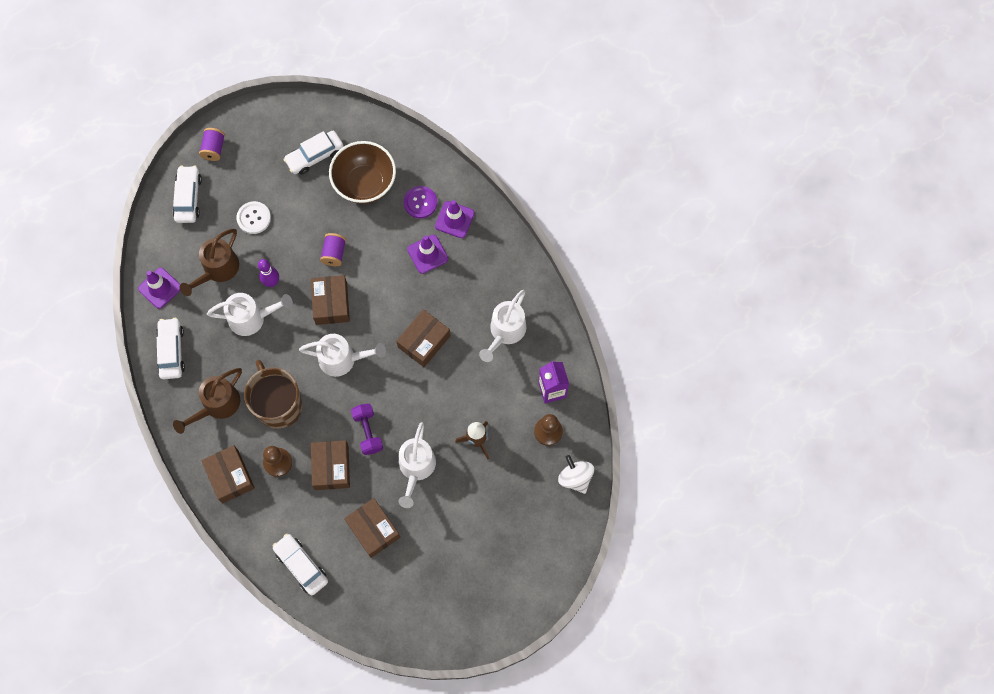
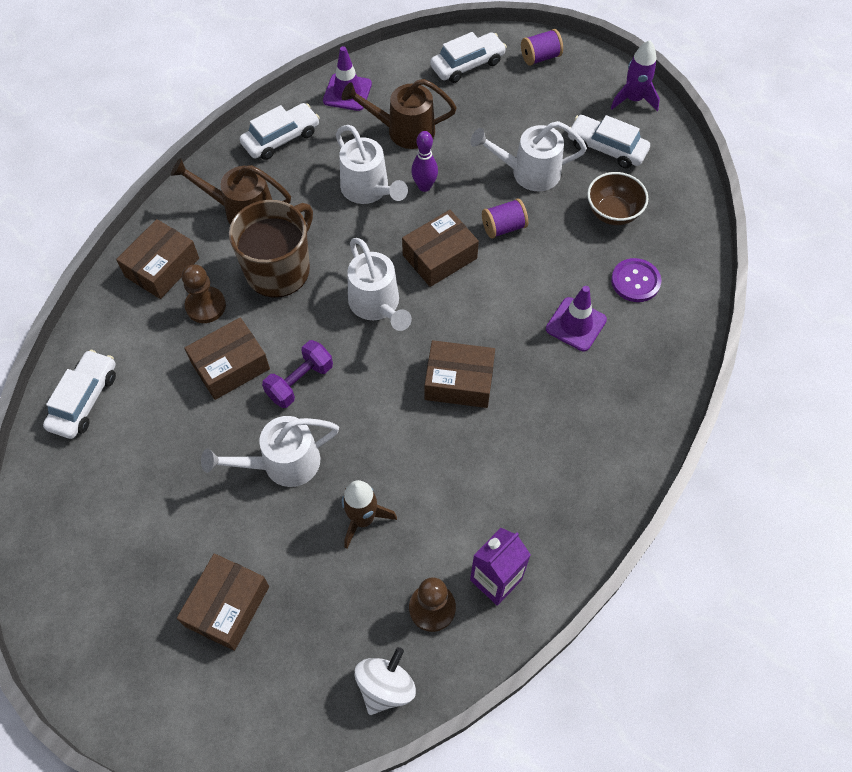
camera: 60 degrees right, 10 degrees down
white button [236,201,271,234] -> none
brown bowl [329,141,396,204] -> brown bowl [587,172,649,225], size x0.64
brown box [344,498,400,558] -> brown box moved to [177,554,269,651]
purple traffic cone [435,200,475,238] -> none
white watering can [479,290,526,362] -> white watering can moved to [471,121,587,192]
none -> purple rocket [611,40,660,111]

